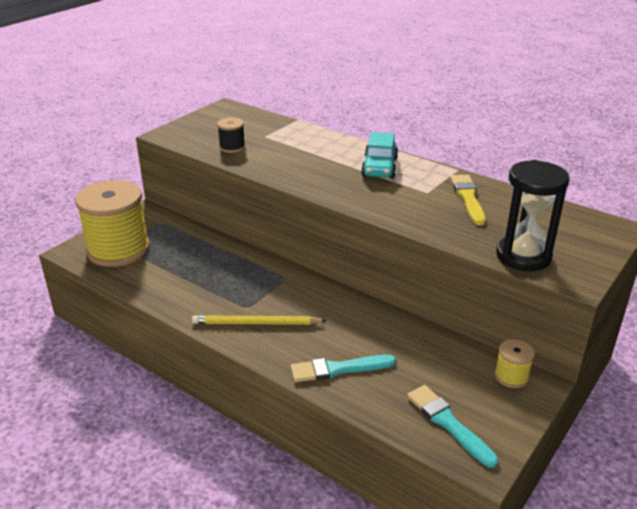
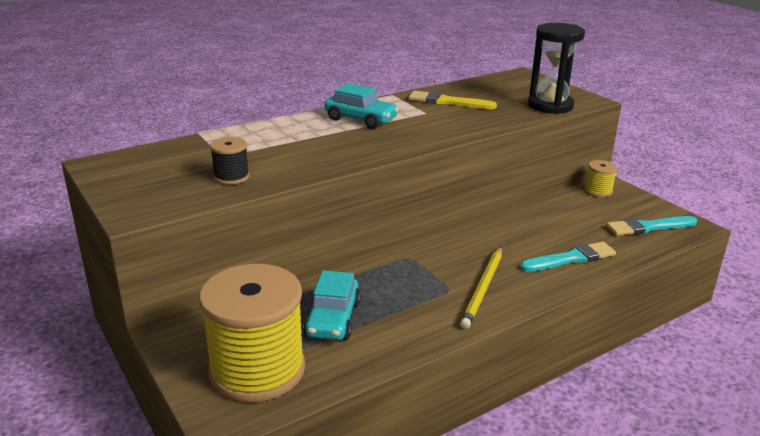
camera: 70 degrees left, 5 degrees down
turquoise brush [291,355,396,382] -> turquoise brush turned 120 degrees counterclockwise [520,242,616,272]
none -> turquoise car [303,270,361,341]

